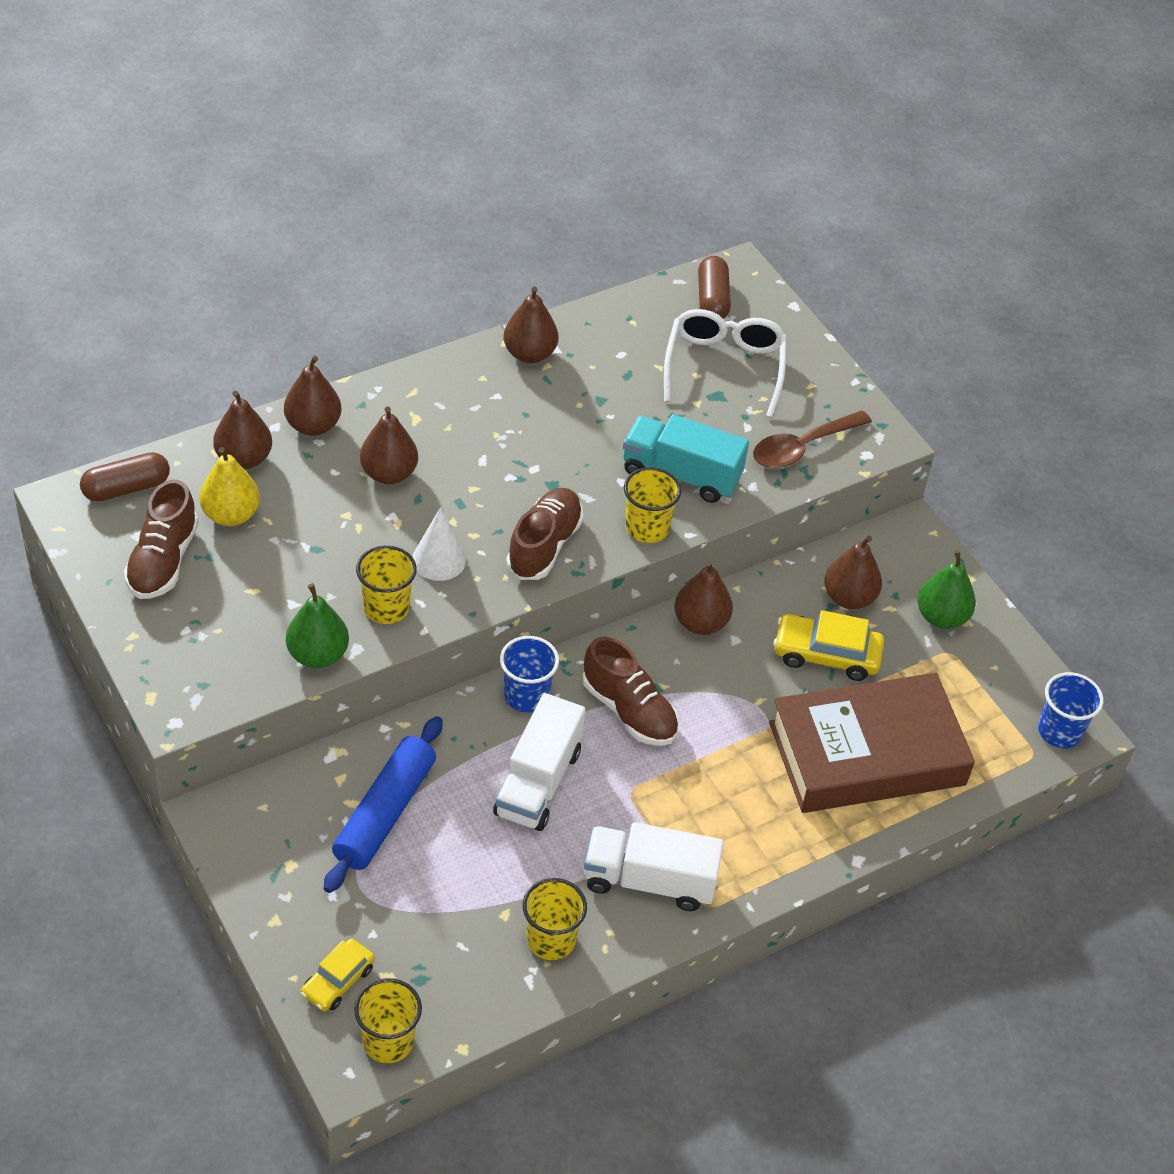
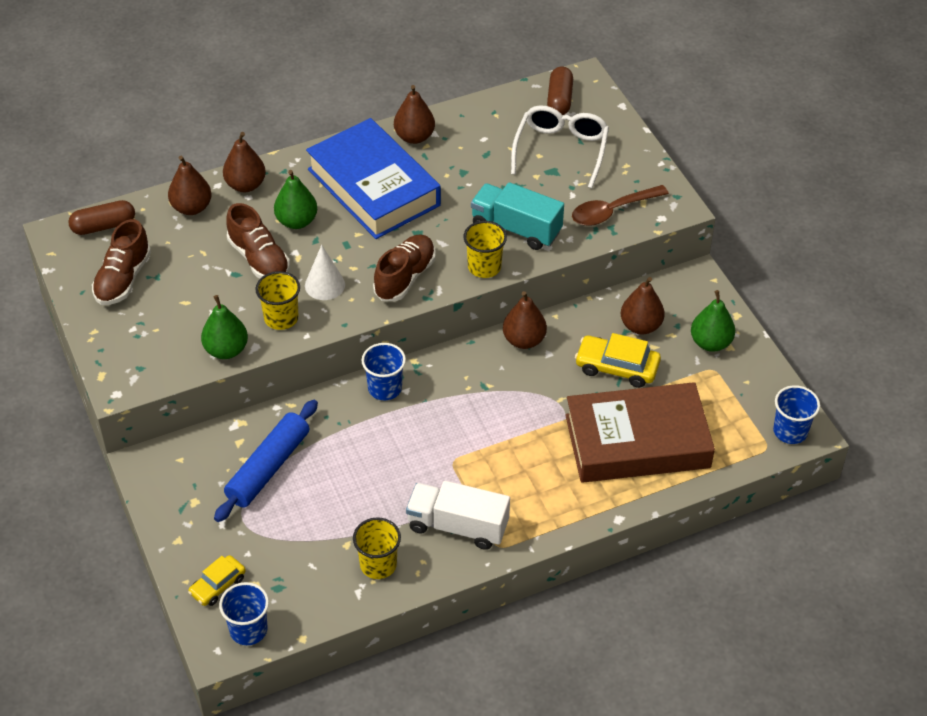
camera: 10 degrees right, 0 degrees up
yellow pear [200,447,260,526] -> none
yellow cup [354,978,422,1063] -> blue cup [219,582,269,645]
brown pear [360,407,418,484] -> green pear [274,170,317,229]
white truck [493,693,585,831] -> none
brown shoe [583,637,679,746] -> brown shoe moved to [226,203,290,278]
none -> blue book [306,118,441,239]

